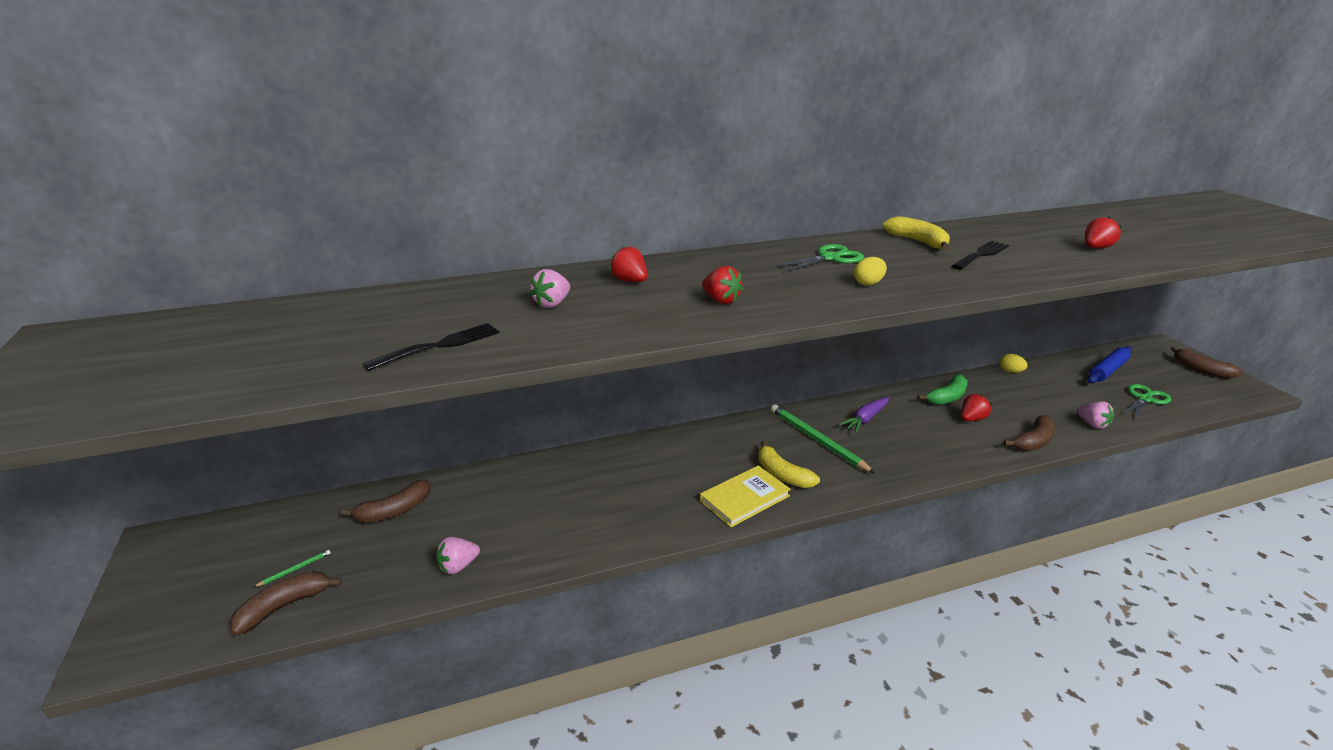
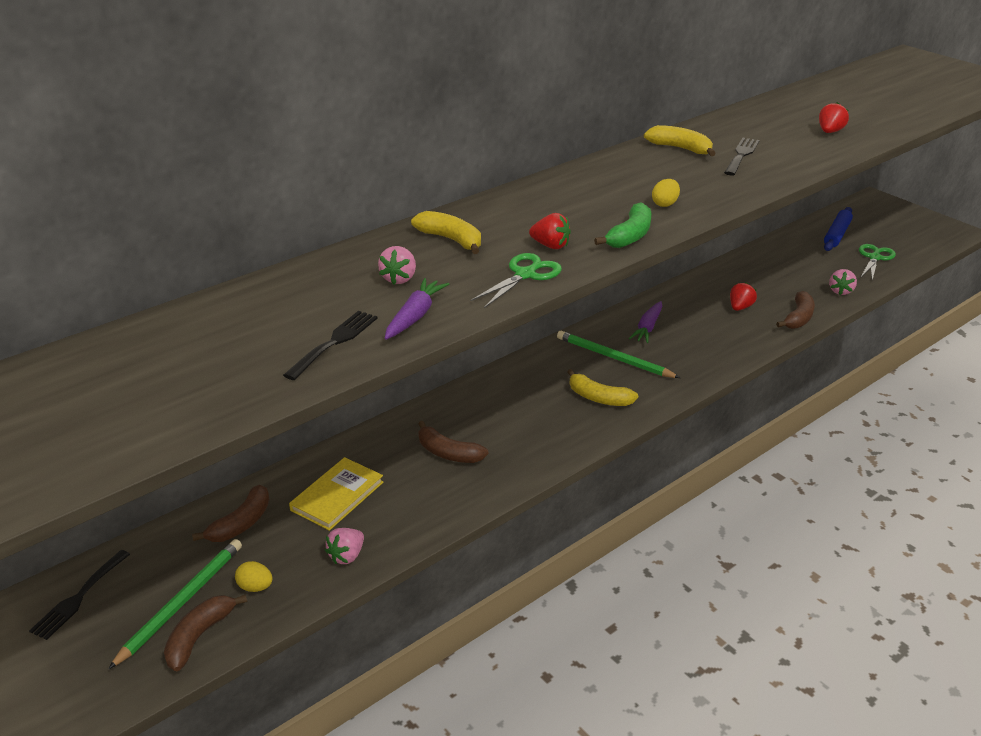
camera: 20 degrees left, 5 degrees up
green pencil [254,550,331,587] -> green pencil [108,539,242,670], size x2.41
red strawberry [610,245,647,282] -> yellow banana [411,211,481,254]
yellow book [700,465,791,527] -> yellow book moved to [289,457,383,531]
green scissors [774,244,864,272] -> green scissors moved to [470,253,562,308]
green banana [918,374,968,405] -> green banana moved to [594,202,651,248]
yellow egg [1000,354,1028,373] -> yellow egg moved to [235,561,273,592]
pink strawberry [1077,401,1114,429] -> pink strawberry turned 75 degrees clockwise [829,269,857,295]
brown banana [1171,346,1243,379] -> brown banana moved to [418,421,488,463]
none -> black fork [29,550,130,640]
none -> purple carrot [385,278,449,340]

